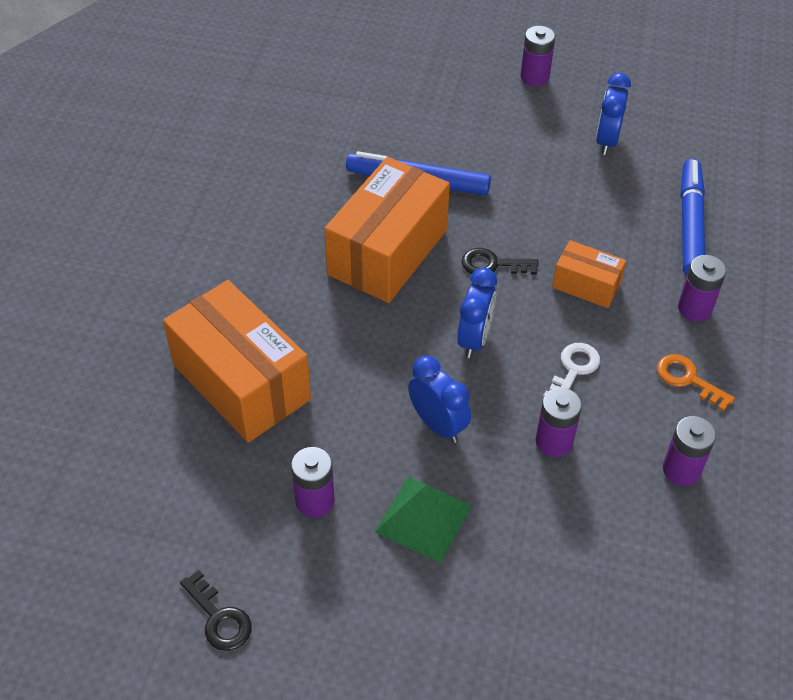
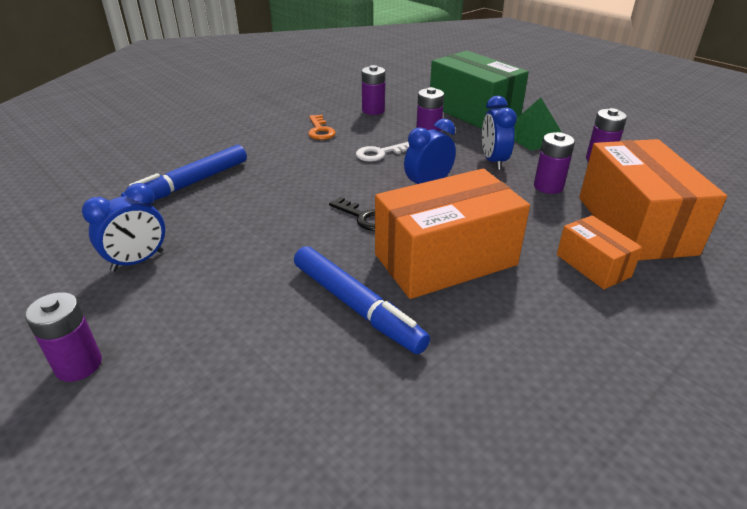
camera: 145 degrees left, 15 degrees down
black key [180,570,252,651] -> none
orange box [552,240,626,308] -> orange box moved to [557,215,643,289]
purple battery [678,255,726,322] -> purple battery moved to [534,132,575,194]
none -> green box [430,51,529,129]

